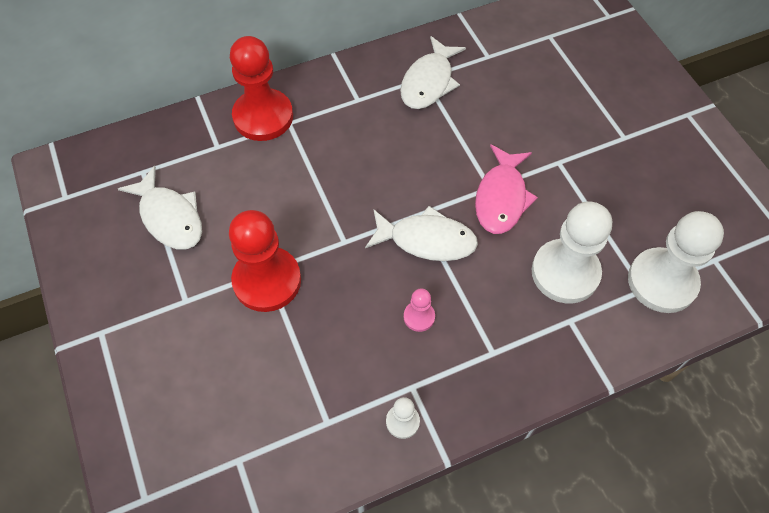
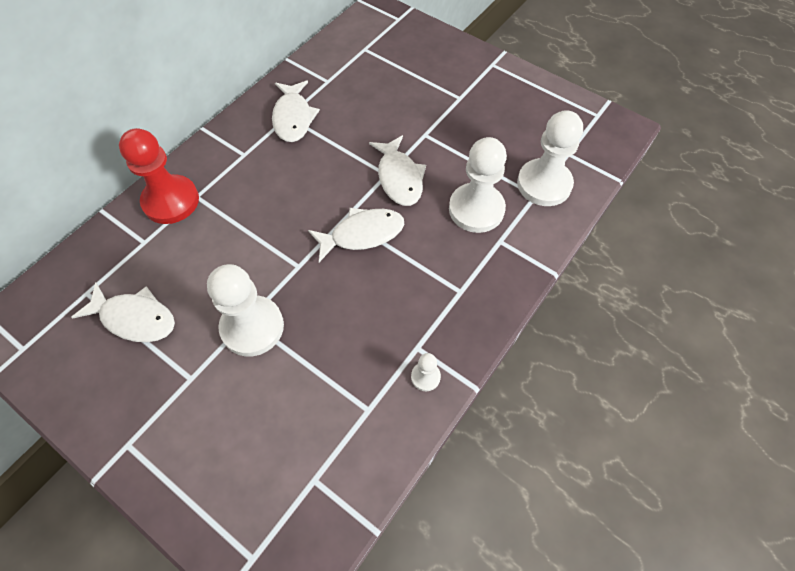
camera: 30 degrees left, 0 degrees up
red pawn [229,210,301,312] -> white pawn [207,264,284,357]
pink pawn [404,289,435,332] -> none
pink fish [475,144,538,234] -> white fish [369,135,426,206]

